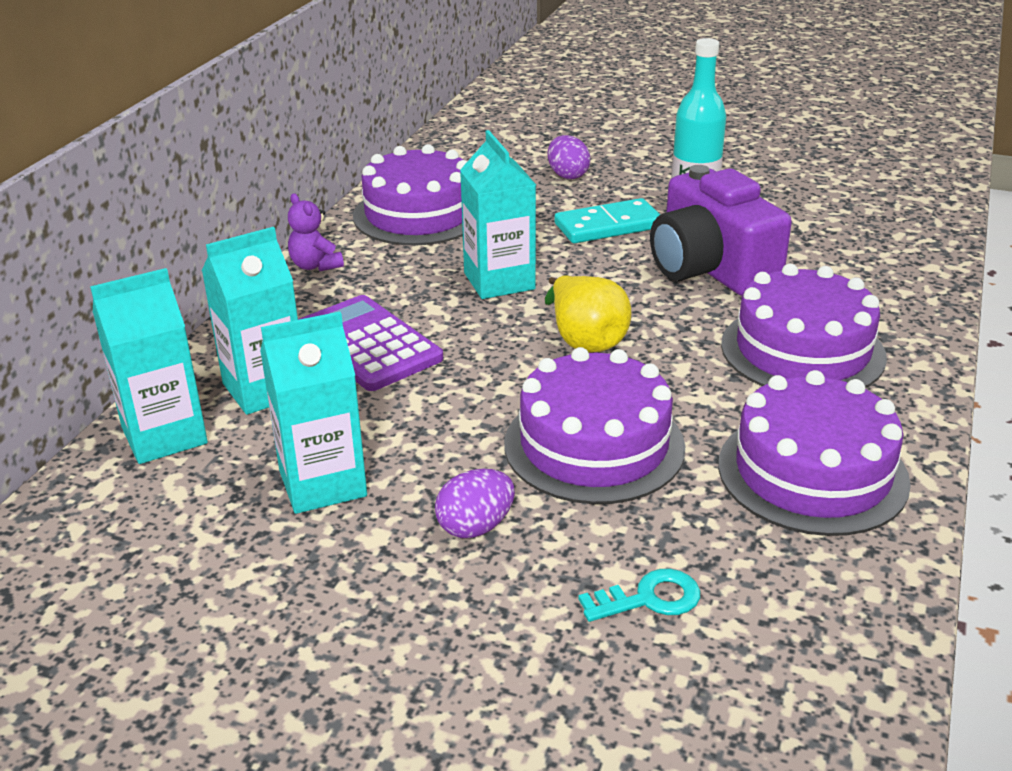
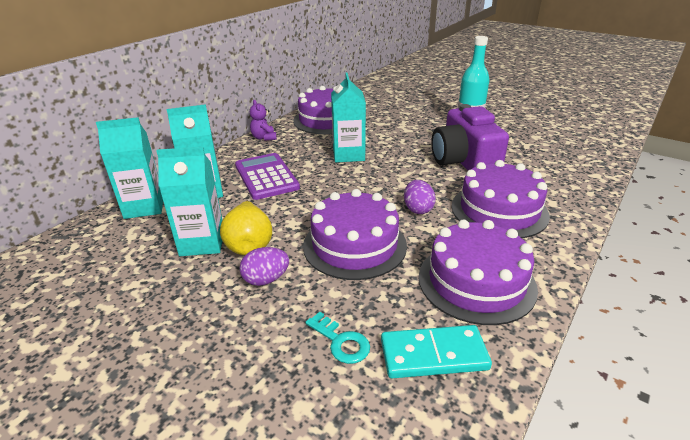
camera: 15 degrees right, 0 degrees up
yellow pear [545,275,631,353] -> yellow pear moved to [220,201,272,255]
purple egg [548,135,590,179] -> purple egg moved to [404,180,436,214]
turquoise domino [554,198,660,243] -> turquoise domino moved to [381,325,492,378]
turquoise key [578,569,700,622] -> turquoise key turned 45 degrees clockwise [305,312,370,364]

